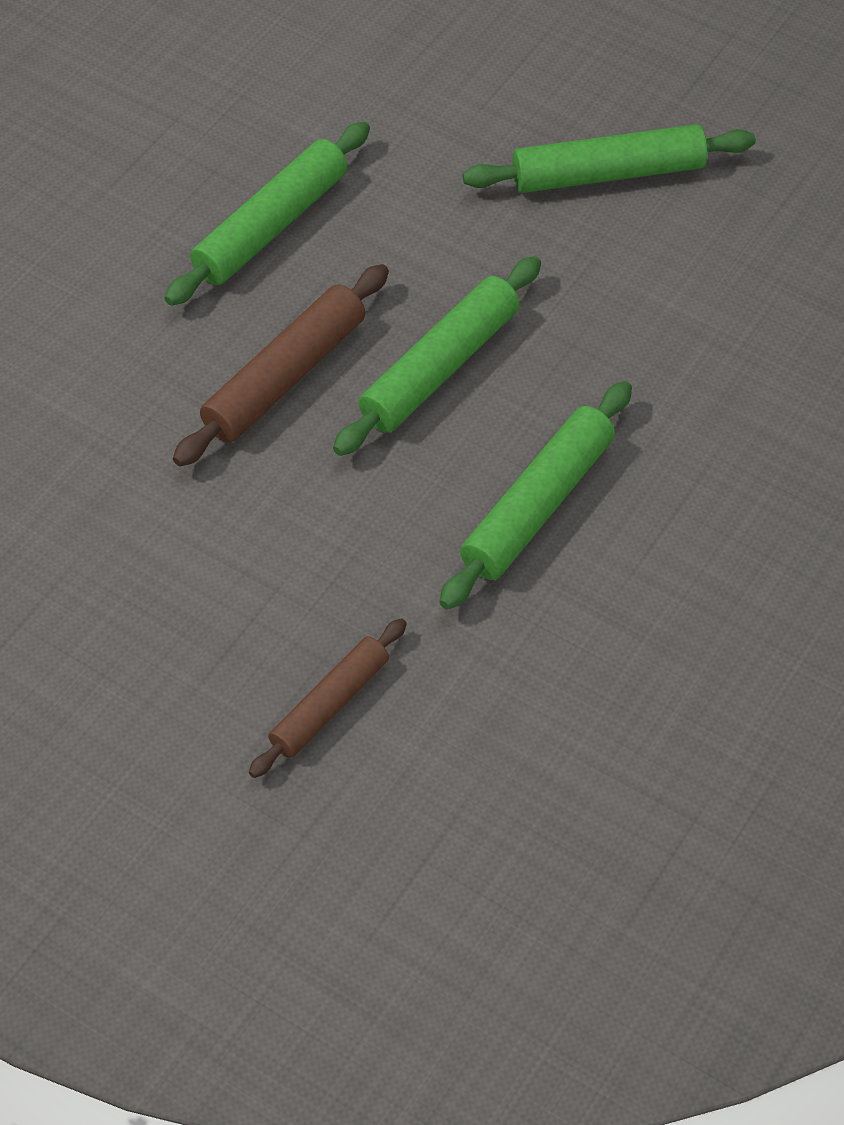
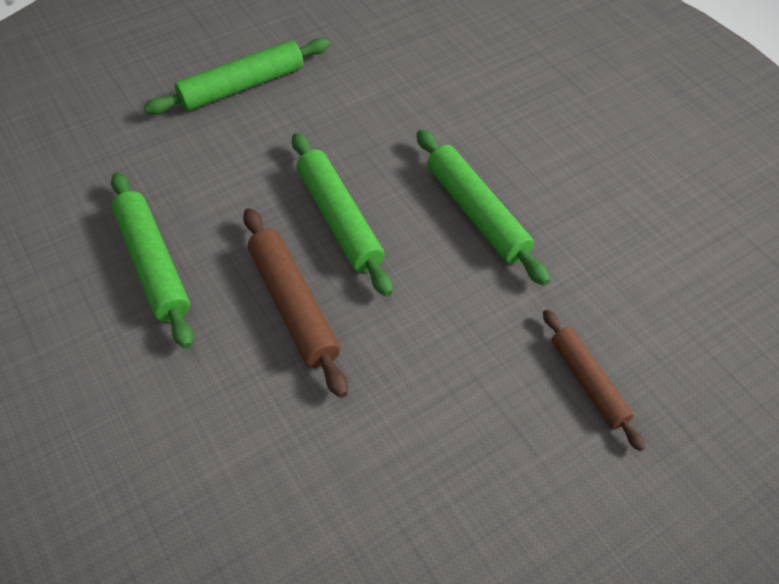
camera: 65 degrees left, 0 degrees up
green rolling pin [463,124,756,193] -> green rolling pin turned 45 degrees clockwise [144,38,330,115]

